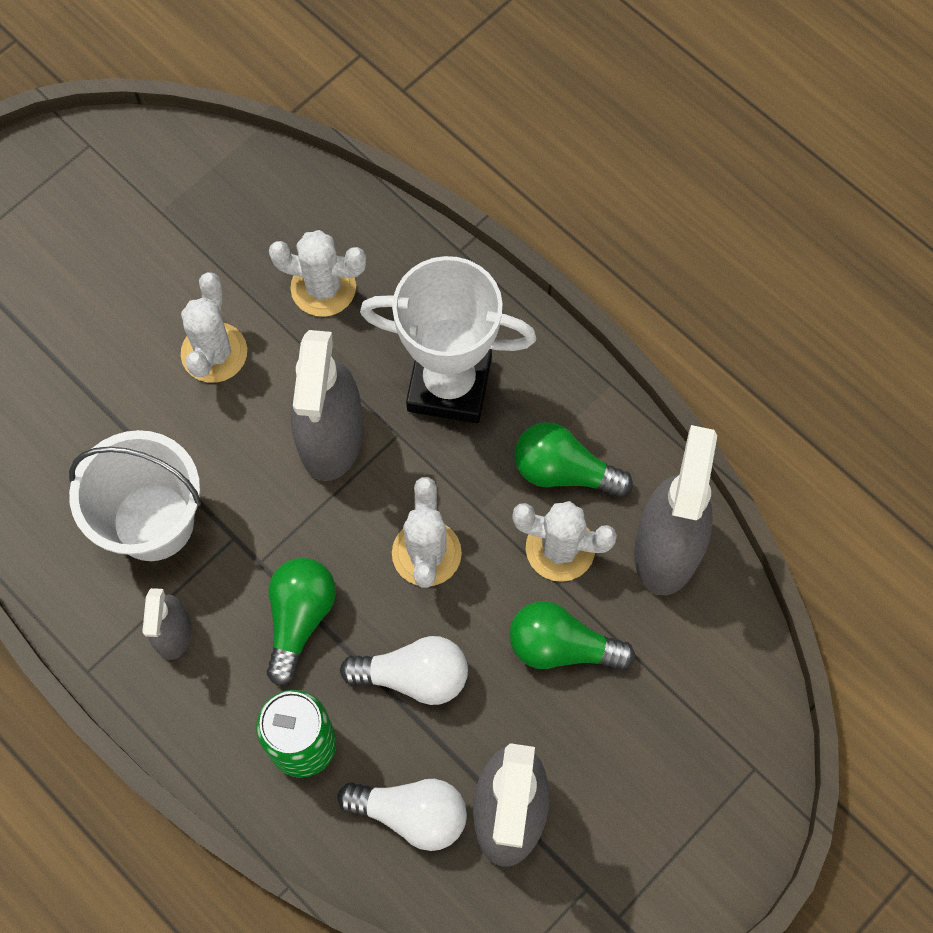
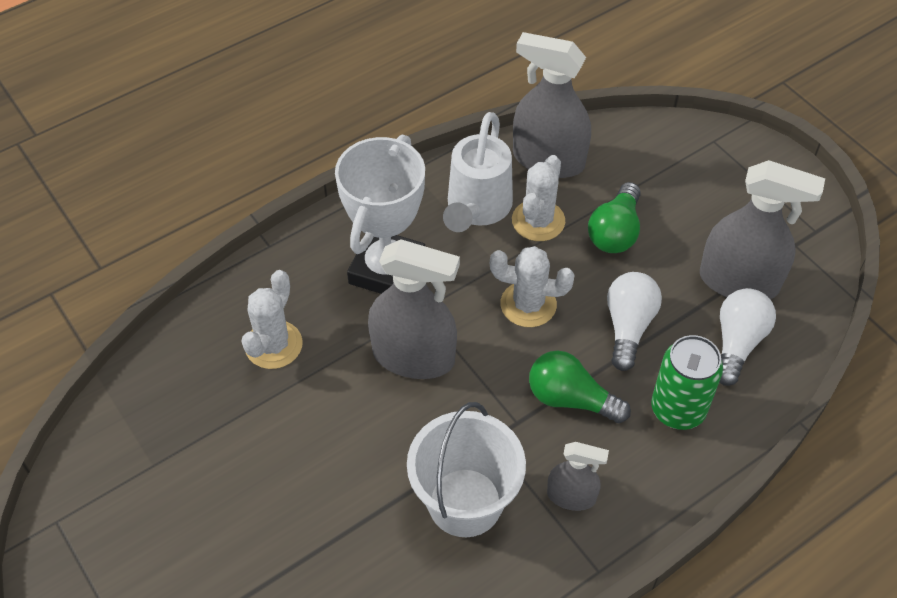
camera: 80 degrees left, 15 degrees down
white cactus [181,272,247,383] -> none
green light bulb [515,422,633,498] -> white watering can [443,112,513,232]

